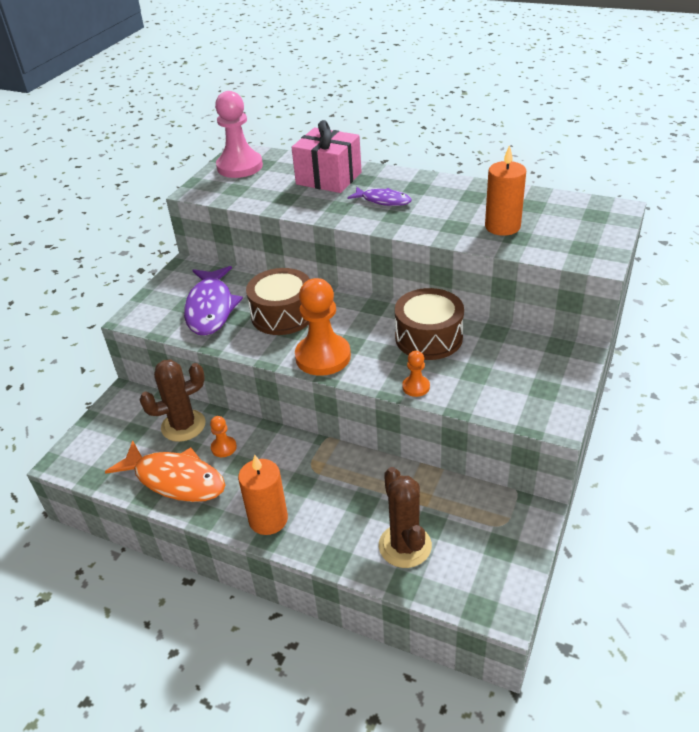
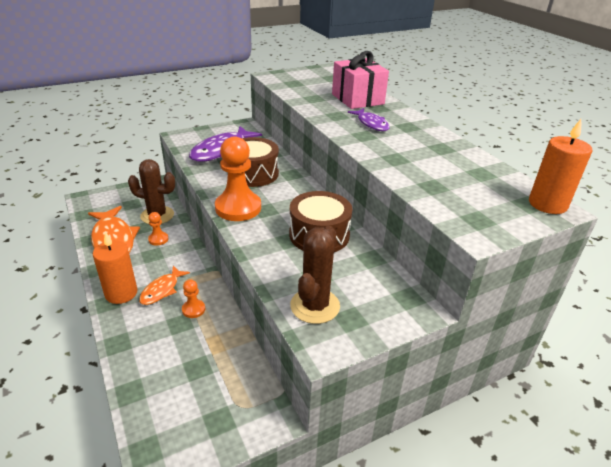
camera: 35 degrees right, 5 degrees down
pink pawn [215,91,263,178] -> none
brown cactus [379,467,432,568] -> brown cactus moved to [290,226,340,324]
orange pawn [402,351,430,397] -> orange pawn moved to [182,280,205,318]
orange candle [485,145,526,236] -> orange candle moved to [529,119,592,214]
none -> orange fish [139,266,190,305]

